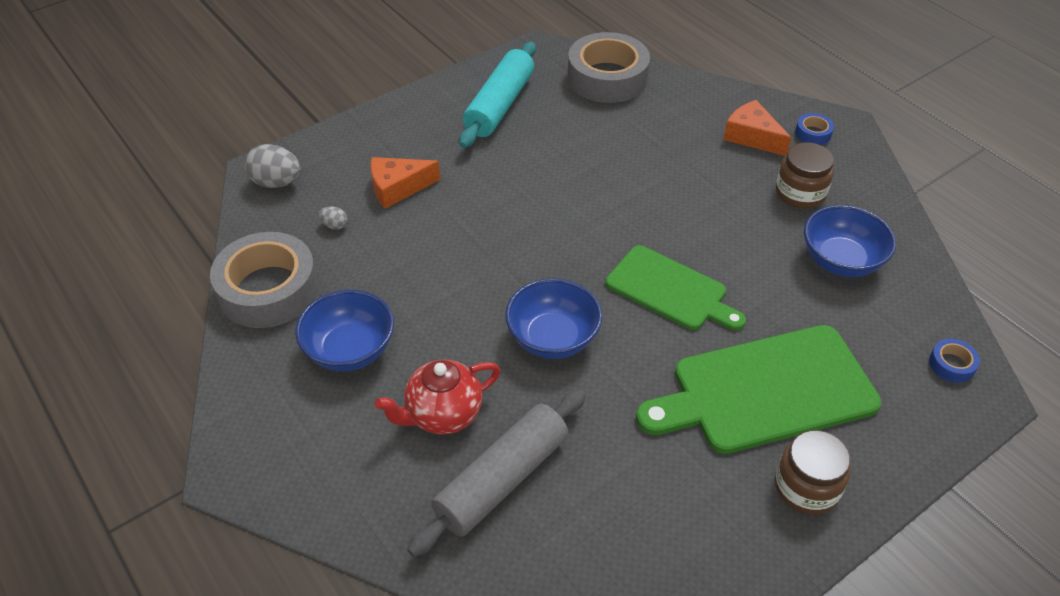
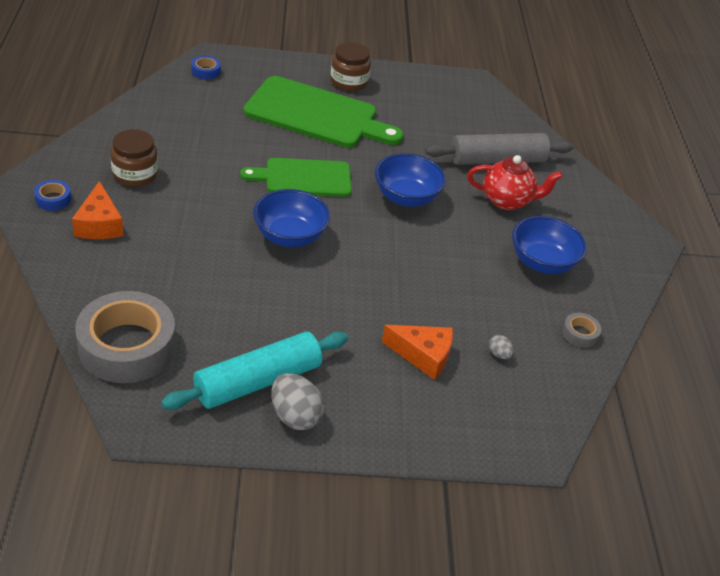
camera: 150 degrees left, 5 degrees down
grey tape [210,232,318,328] -> grey tape [562,313,601,348], size x0.42
grey egg [244,144,301,188] -> grey egg moved to [271,373,324,430]
green cutting board [606,245,746,330] -> green cutting board turned 75 degrees counterclockwise [240,158,352,197]
blue bowl [804,205,896,277] -> blue bowl moved to [253,189,330,247]

